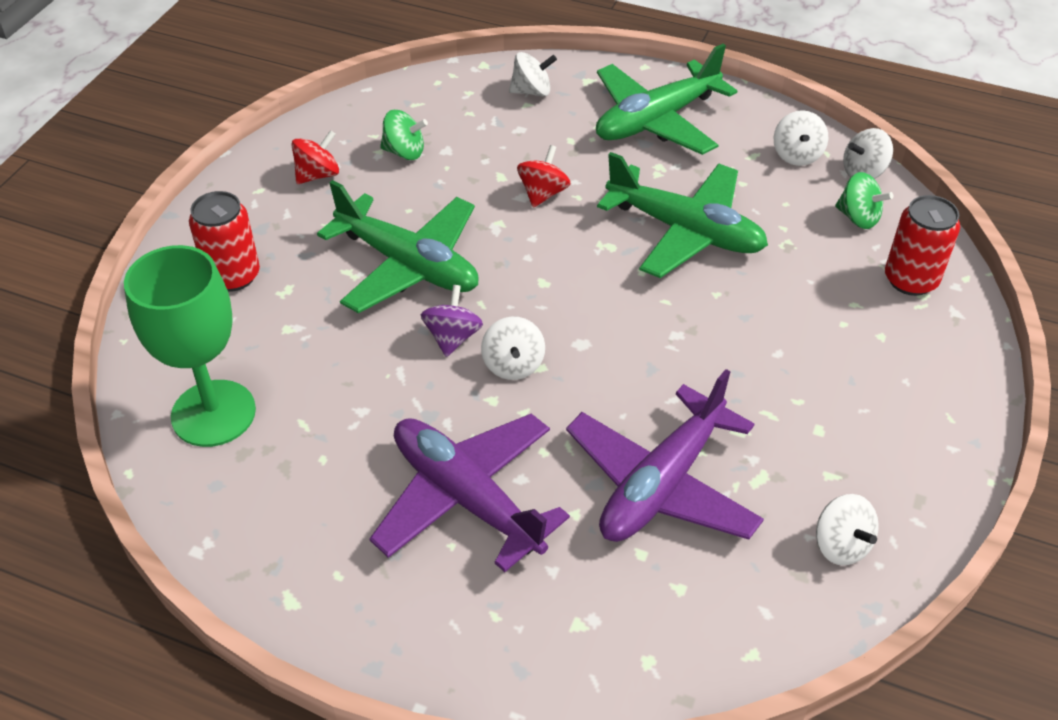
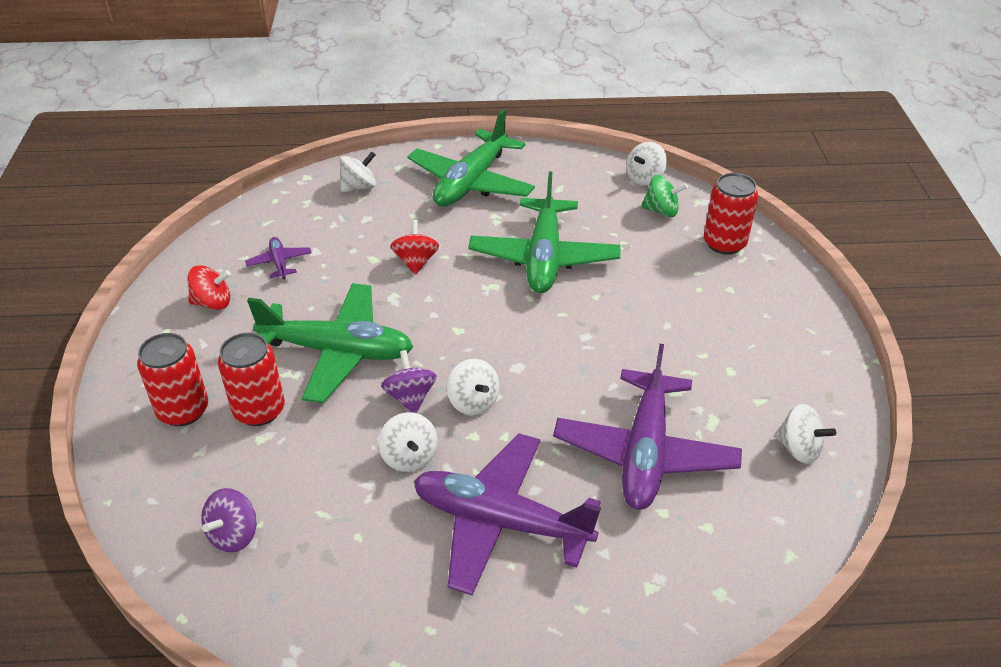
camera: 25 degrees left, 5 degrees down
green goblet [124,245,256,447] -> purple spinning top [201,488,257,553]
red spinning top [291,130,339,184] -> red spinning top turned 60 degrees clockwise [187,265,231,310]
green spinning top [380,110,428,160] -> purple plane [245,237,312,279]
green plane [597,152,768,278] -> green plane turned 90 degrees clockwise [468,172,621,293]
white spinning top [774,110,828,166] -> white spinning top moved to [378,412,438,472]
none -> red can [218,333,285,426]

